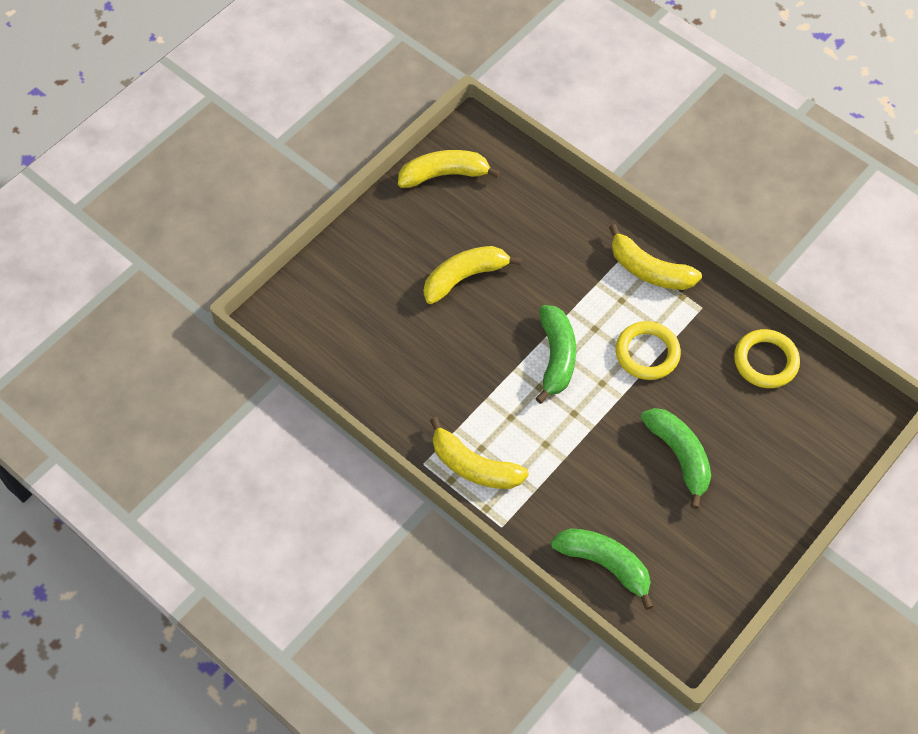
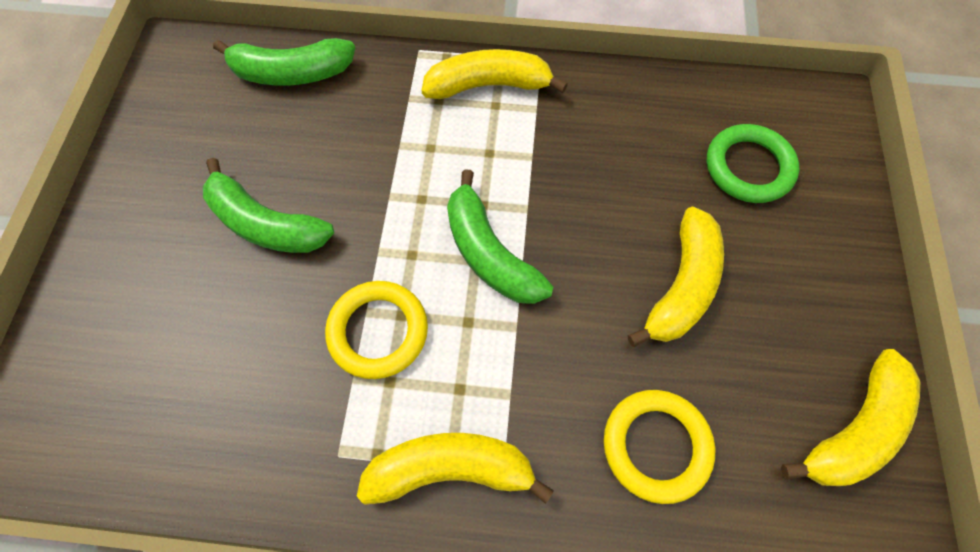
camera: 145 degrees right, 5 degrees up
yellow ring [734,329,800,388] -> yellow ring moved to [604,390,715,504]
none -> green ring [707,124,799,203]

